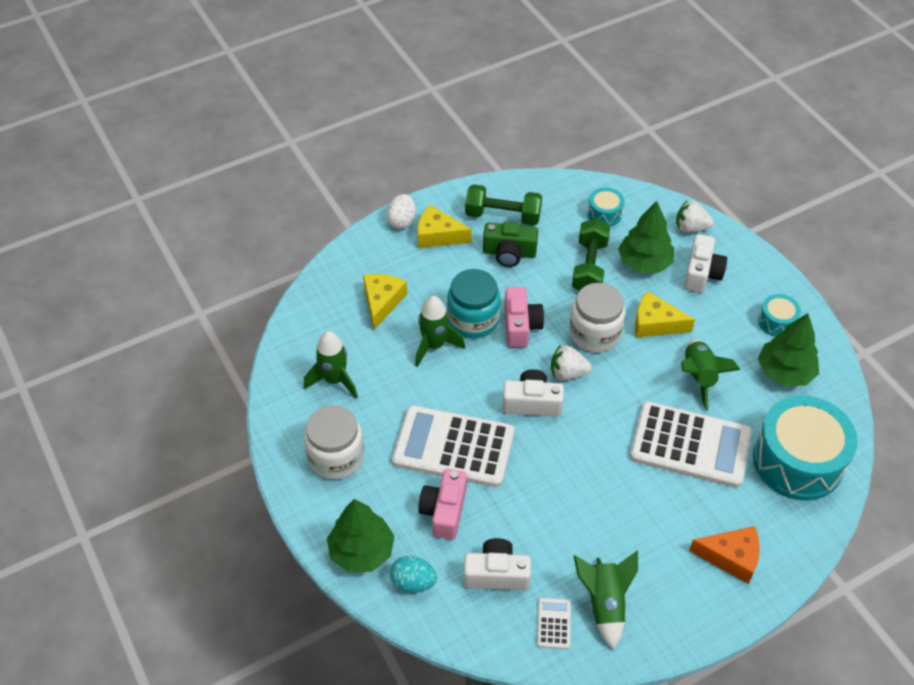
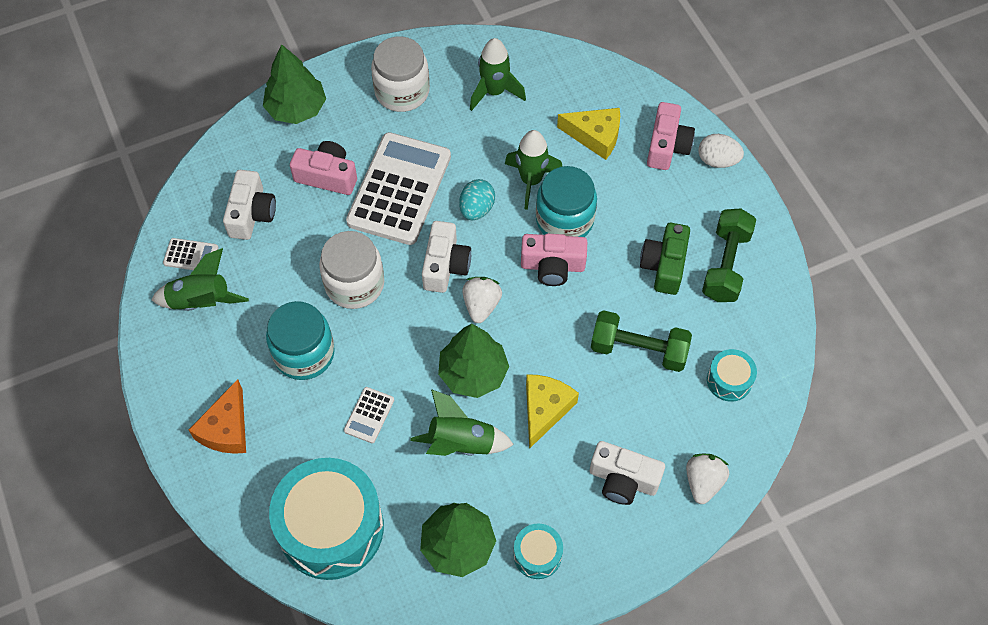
camera: 95 degrees right, 10 degrees up
turquoise egg [390,556,437,593] -> turquoise egg moved to [459,179,495,220]
yellow cheese [417,205,472,248] -> none
white jar [569,283,625,352] -> white jar moved to [319,231,384,309]
green tree [618,201,674,273] -> green tree moved to [438,324,509,398]
white calculator [630,401,752,488] -> white calculator [344,387,394,443], size x0.42
none -> turquoise jar [266,301,335,380]
none -> pink camera [647,102,695,170]

